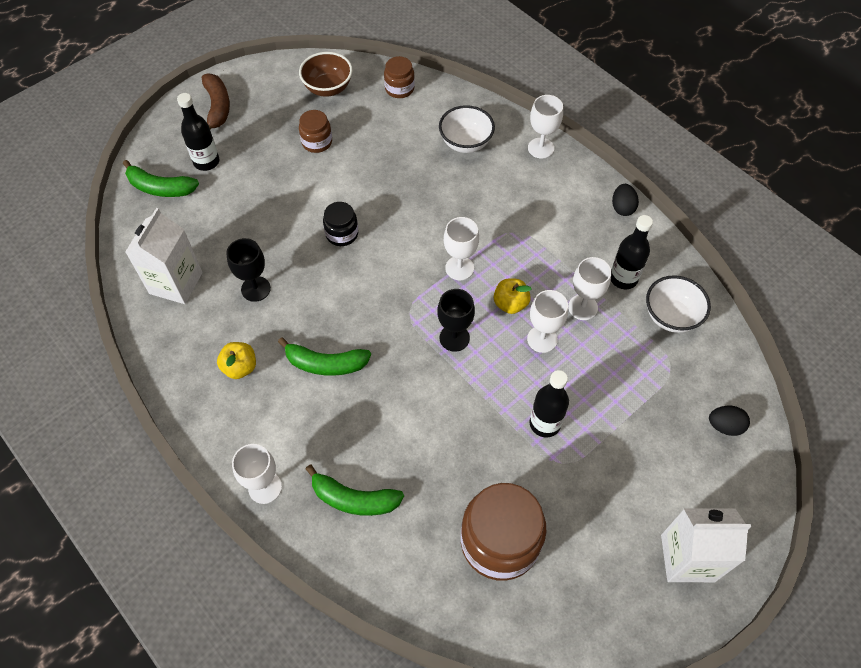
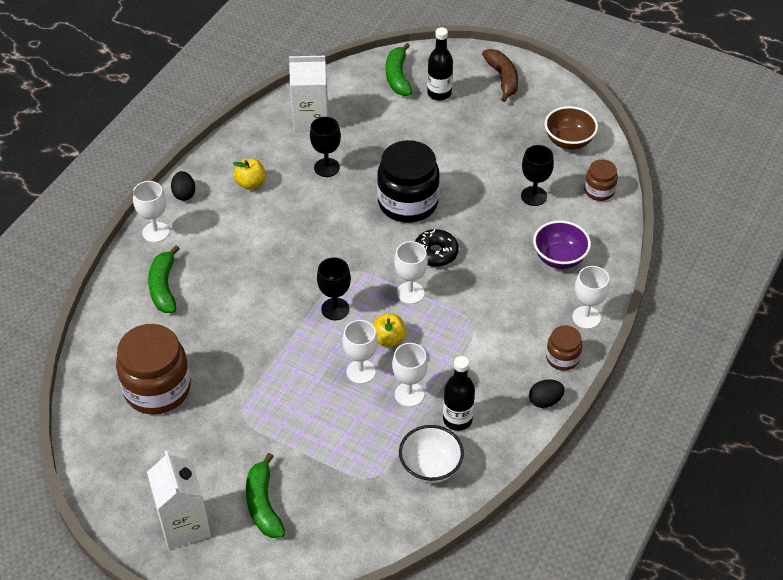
camera: 70 degrees right, 10 degrees down
brown banana [202,73,230,129] -> brown banana turned 75 degrees counterclockwise [482,49,518,102]
green banana [278,337,371,376] -> green banana moved to [246,453,285,538]
brown jar [299,110,332,153] -> brown jar moved to [546,325,582,371]
black jar [323,202,358,246] -> black jar [377,140,440,223], size x1.95
white bowl [439,105,495,153] -> purple bowl [533,220,591,269]
black bottle [529,370,569,438] -> none
black egg [709,406,750,436] -> black egg moved to [171,171,195,201]
none -> black donut [415,229,459,267]
none -> black goblet [521,145,554,206]

